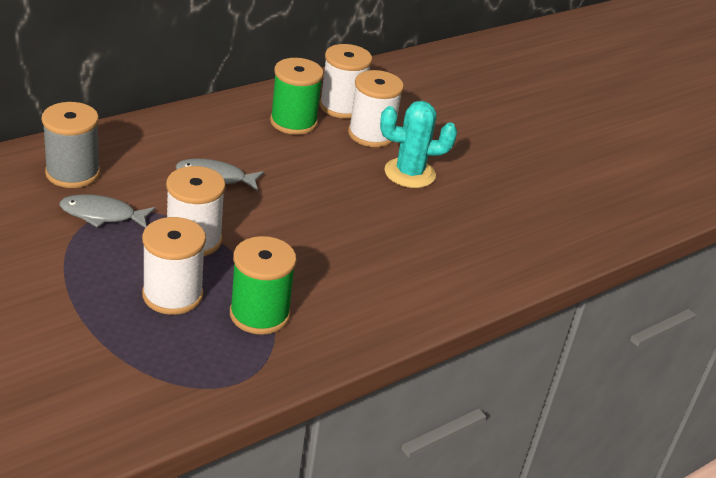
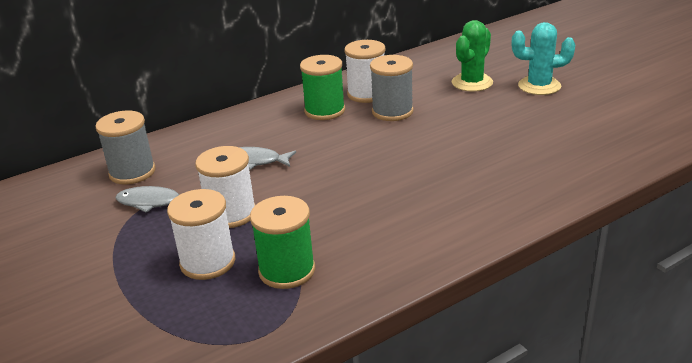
camera: 10 degrees right, 5 degrees down
white spool [348,70,404,147] -> grey spool [370,55,414,121]
turquoise cactus [380,101,457,188] -> turquoise cactus moved to [511,22,576,95]
none -> green cactus [452,20,493,92]

